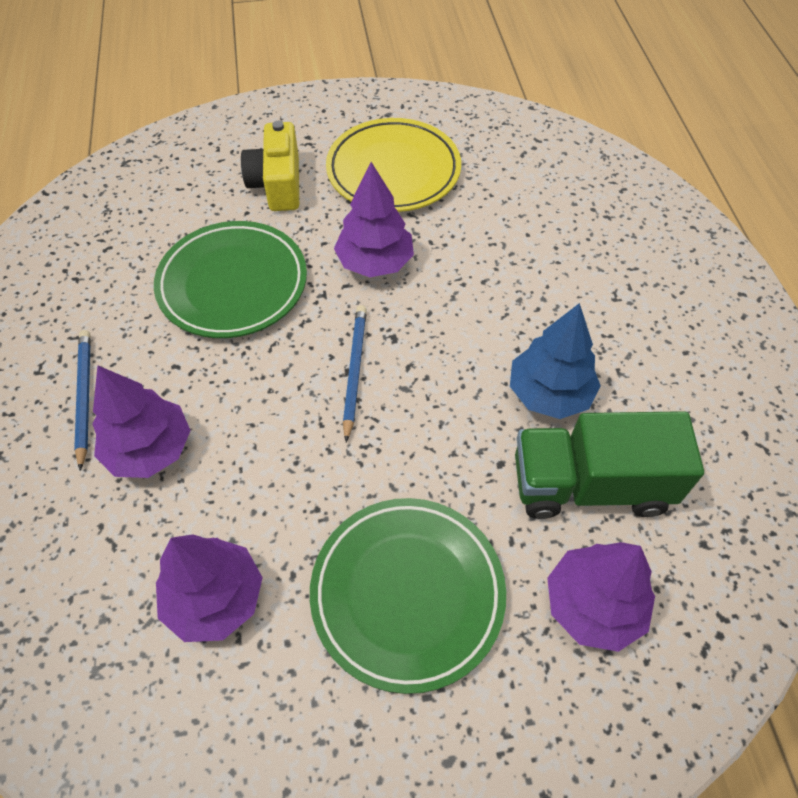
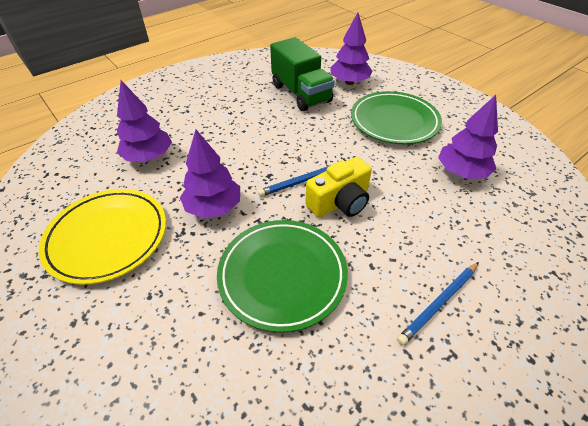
camera: 120 degrees left, 10 degrees down
purple tree [92,366,191,478] -> purple tree moved to [117,80,172,162]
yellow camera [241,121,299,211] -> yellow camera moved to [305,157,372,218]
blue tree [510,303,601,419] -> none

